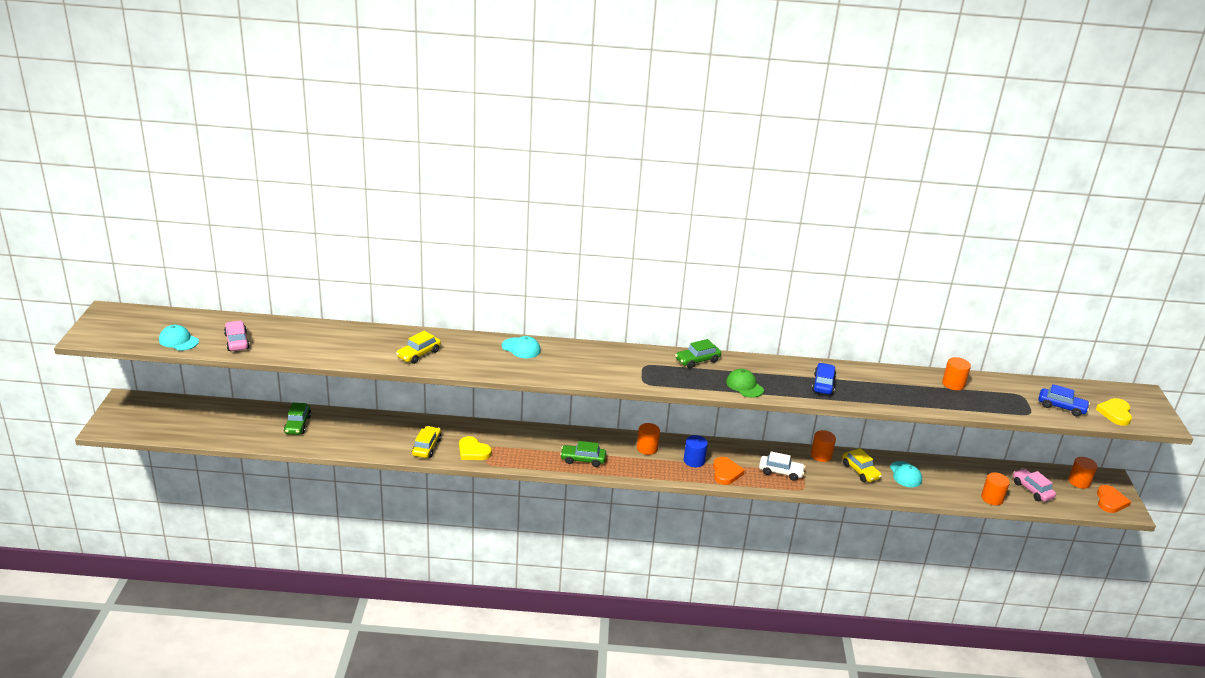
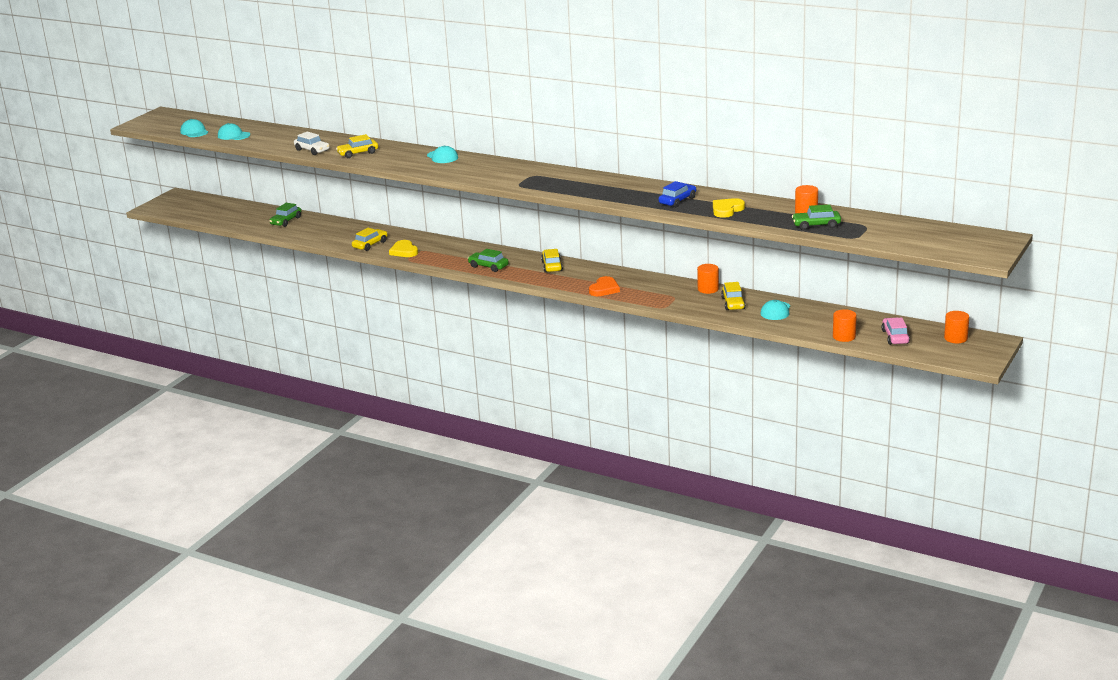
camera: 30 degrees right, 5 degrees down
pink car [224,321,250,351] -> turquoise cap [218,123,250,140]
orange cylinder [637,423,660,455] -> yellow car [541,249,563,273]
green car [675,339,721,368] -> green car moved to [792,204,841,230]
blue cylinder [684,435,708,467] -> none
green cap [726,369,764,398] -> none
white car [759,451,806,481] -> white car moved to [294,132,329,155]
blue car [1039,384,1090,416] -> none
yellow heart [1096,398,1132,426] -> yellow heart moved to [713,198,745,218]
orange heart [1097,485,1131,513] -> none

